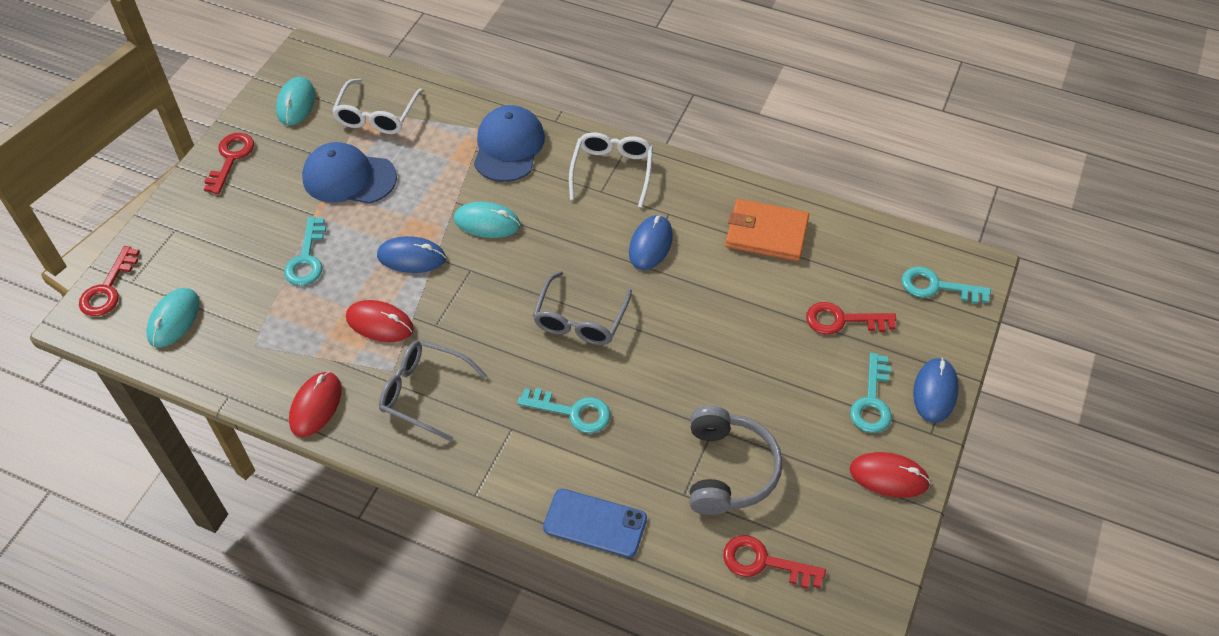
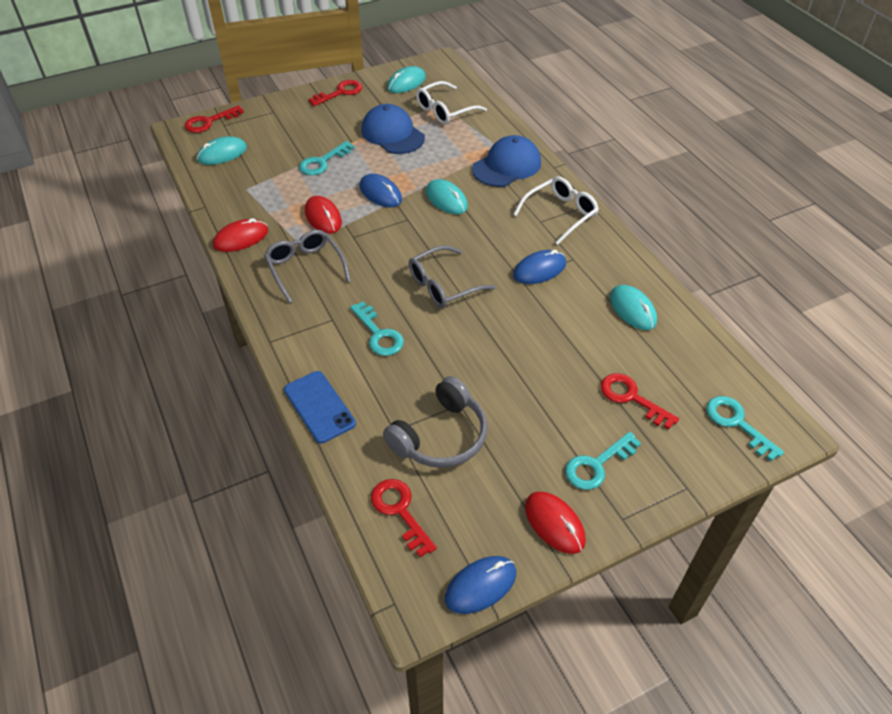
camera: 40 degrees right, 5 degrees down
orange wallet [725,199,809,261] -> turquoise mouse [610,285,657,330]
blue mouse [913,358,959,423] -> blue mouse moved to [445,556,516,614]

